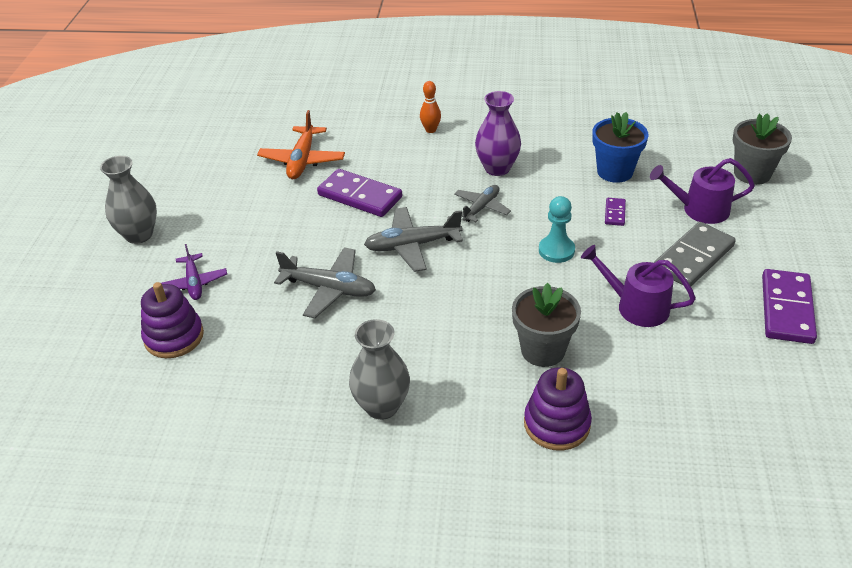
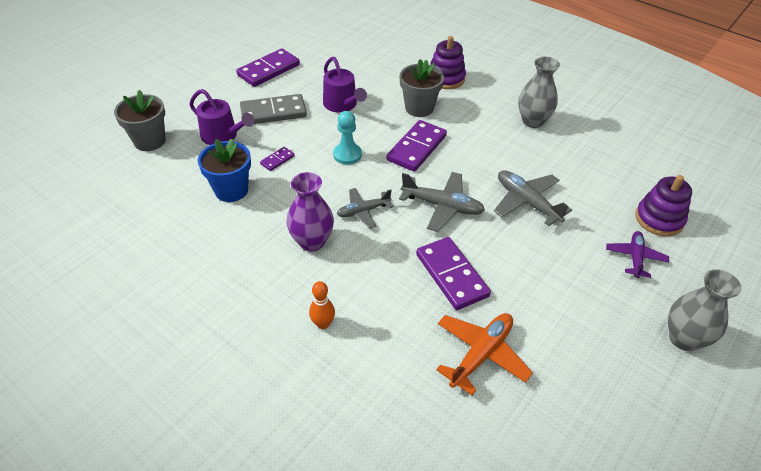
camera: 150 degrees left, 5 degrees up
none -> purple domino [387,120,447,172]

